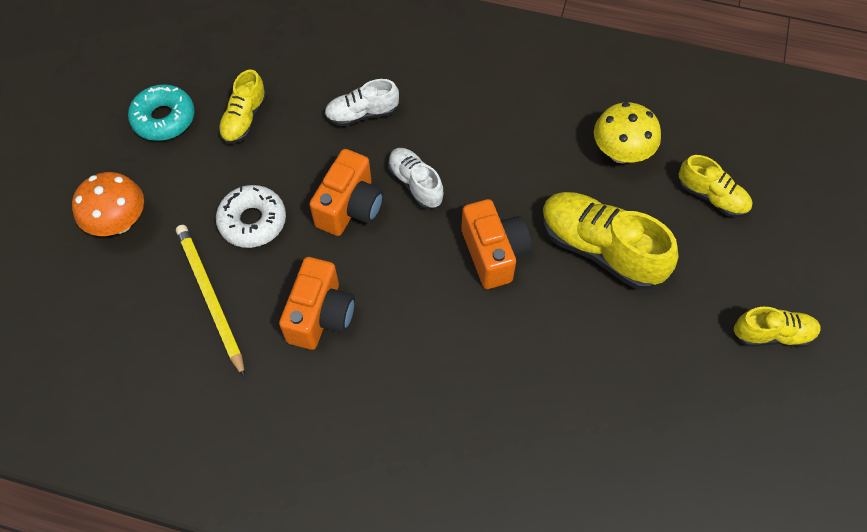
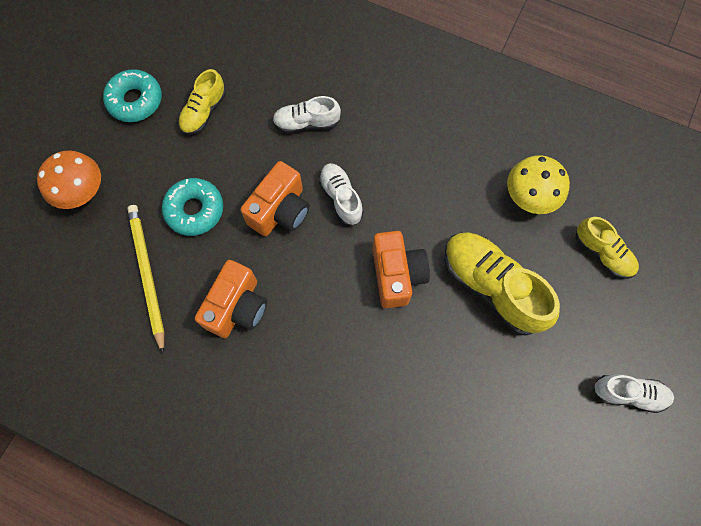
camera: 10 degrees right, 10 degrees up
white donut [216,185,286,248] -> turquoise donut [162,178,223,236]
yellow shoe [733,307,821,347] -> white shoe [594,374,674,413]

